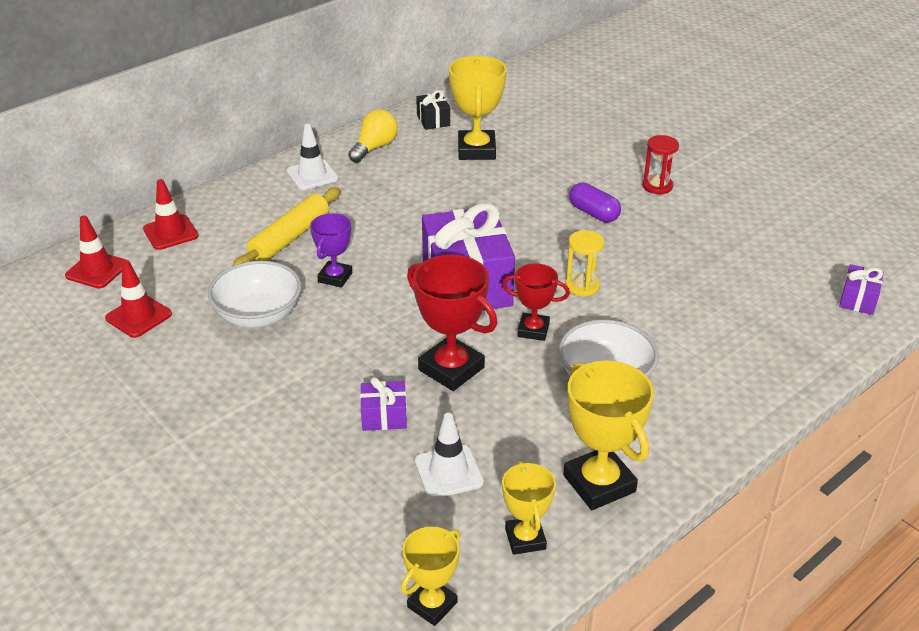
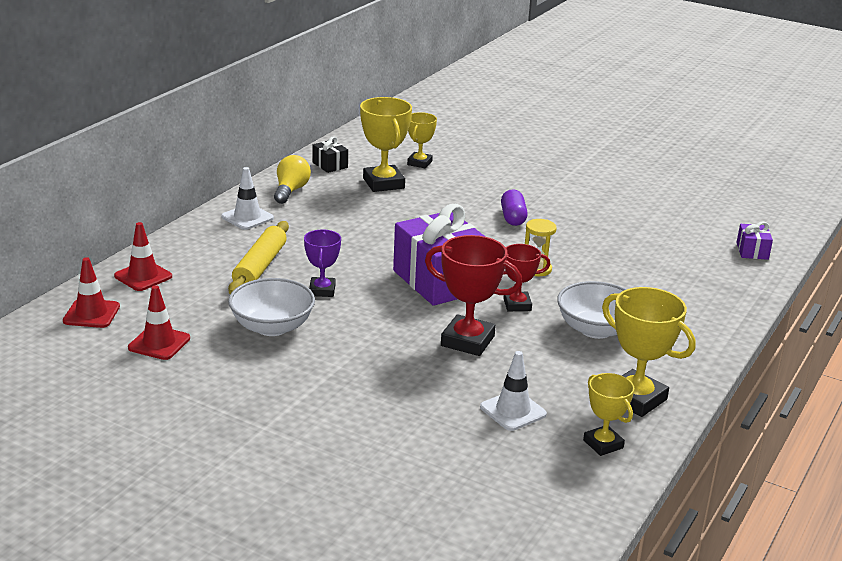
camera: 20 degrees left, 10 degrees down
purple gift [360,377,407,431] -> none
yellow trophy [401,527,460,626] -> yellow trophy moved to [407,112,437,168]
purple capsule [569,183,621,222] -> purple capsule turned 60 degrees clockwise [501,190,528,226]
red hourglass [642,135,679,195] -> none

